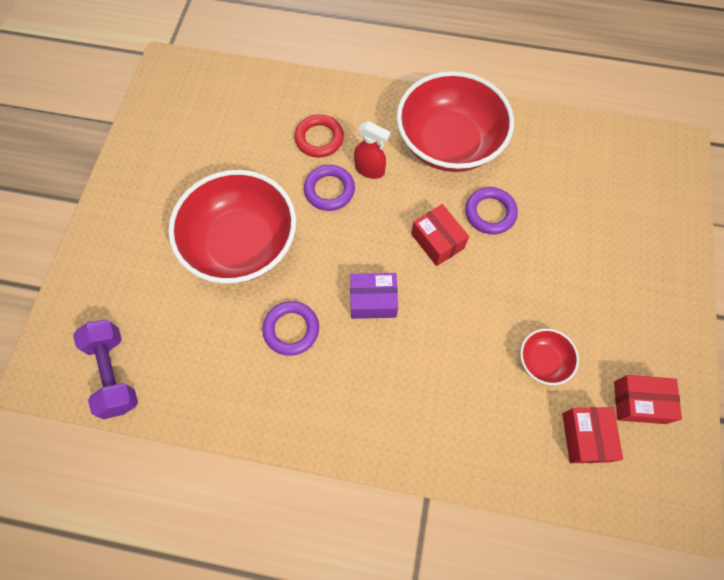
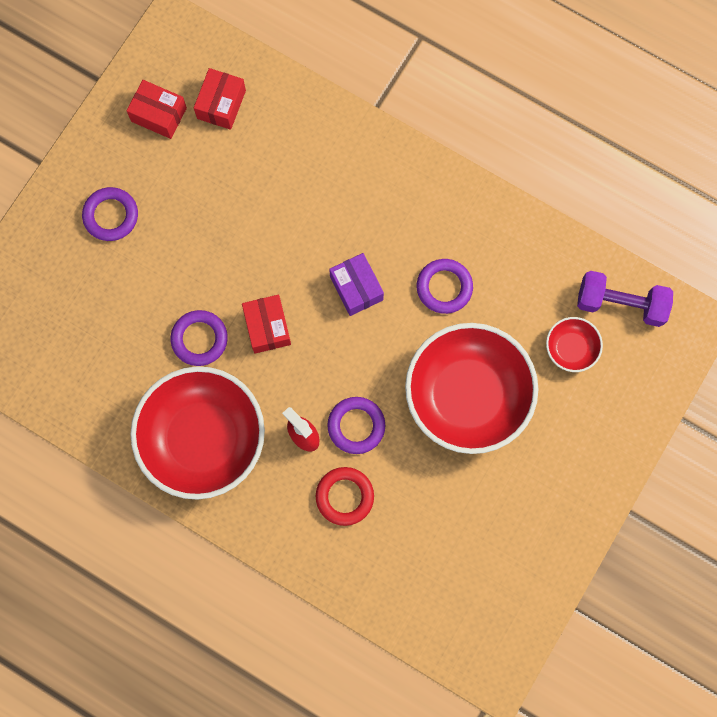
camera: 160 degrees left, 10 degrees up
purple dumbbell [73,320,138,419] -> purple dumbbell turned 75 degrees counterclockwise [577,271,673,327]
purple box [350,273,398,319] -> purple box turned 45 degrees clockwise [329,253,384,316]
red bowl [520,329,579,385] -> red bowl moved to [546,317,603,372]
none -> purple ring [82,187,138,241]

